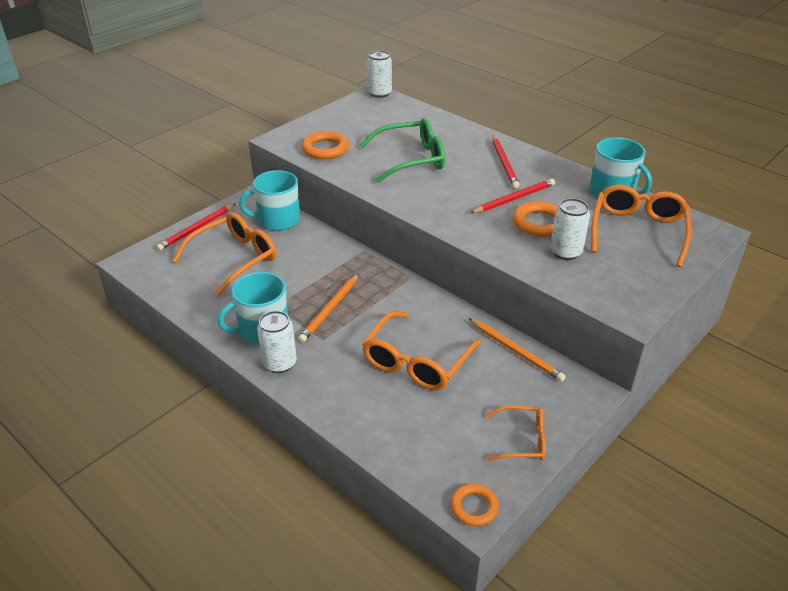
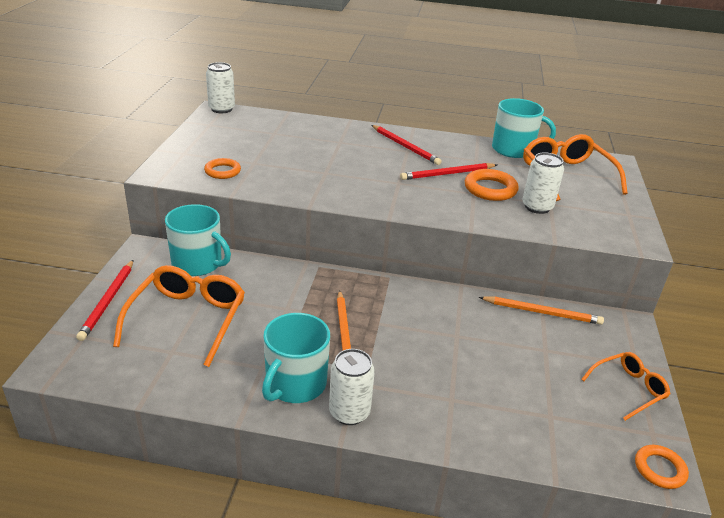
camera: 35 degrees left, 5 degrees down
turquoise mug [239,170,300,231] -> turquoise mug turned 105 degrees counterclockwise [165,204,231,276]
orange ring [302,131,349,159] -> orange ring [204,158,241,179], size x0.66
green glasses [360,118,445,183] -> none
orange glasses [362,311,481,391] -> none
red pencil [470,179,555,213] -> red pencil turned 135 degrees counterclockwise [400,163,497,180]

